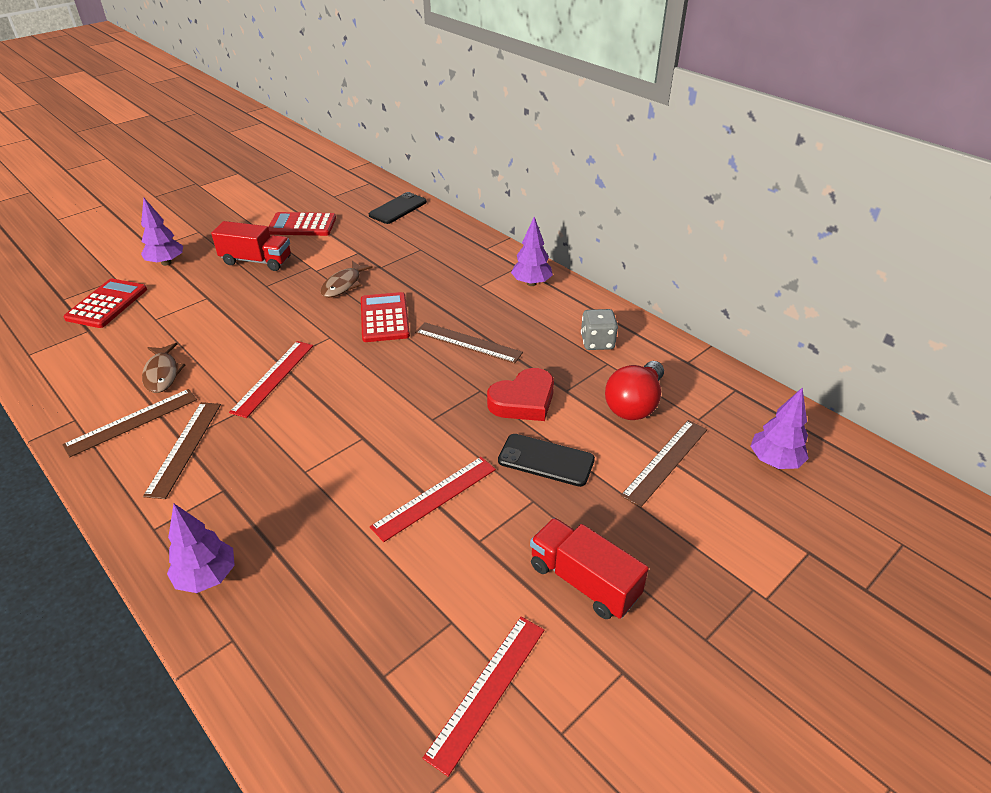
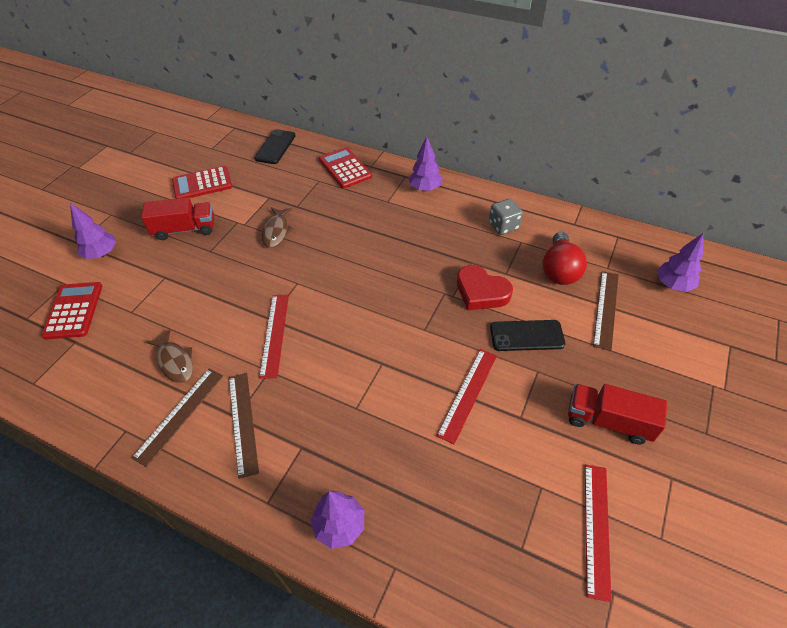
camera: 20 degrees left, 10 degrees up
red calculator [361,292,410,342] -> red calculator moved to [319,147,372,189]
brown ruler [415,322,523,363] -> none
red heart [487,368,554,421] -> red heart turned 90 degrees clockwise [457,265,513,310]

